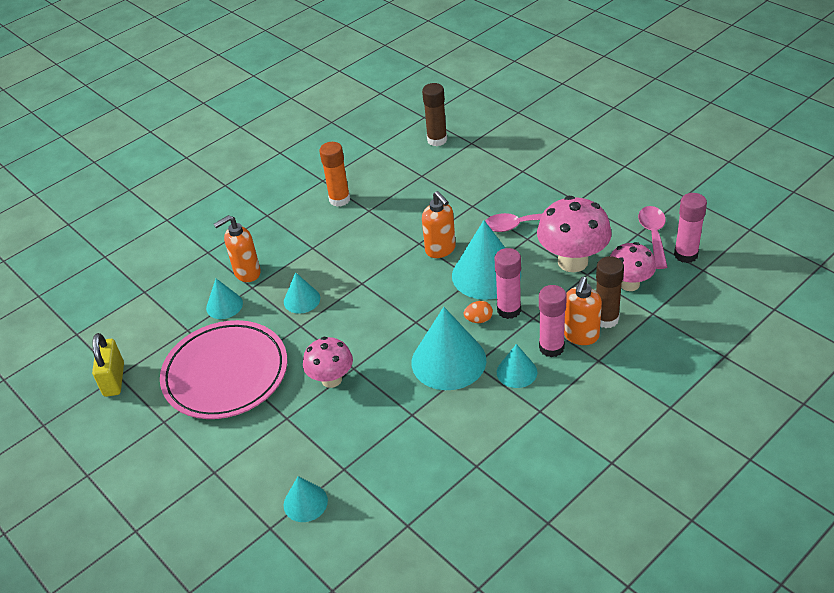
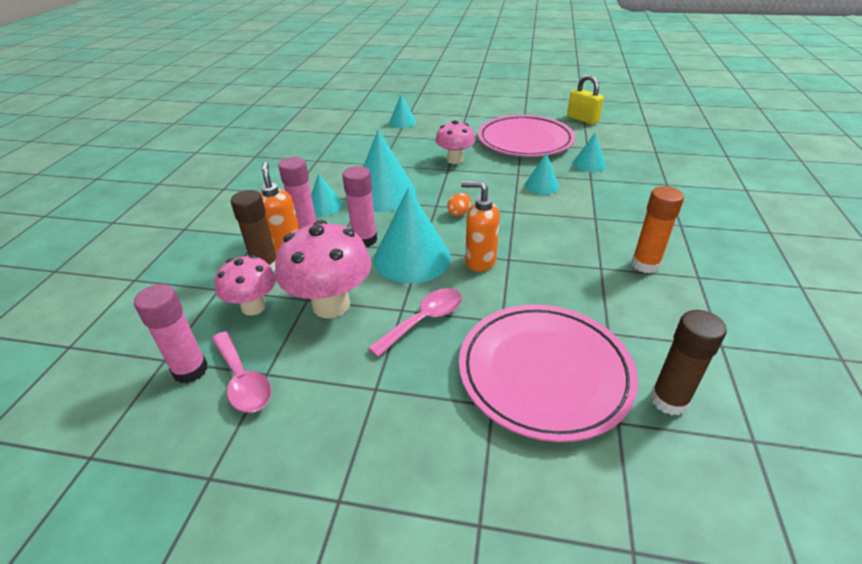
camera: 140 degrees right, 5 degrees down
orange soap dispenser [214,215,261,282] -> none
orange egg [464,301,493,323] -> orange egg moved to [447,193,471,216]
none -> pink plate [459,304,638,442]

